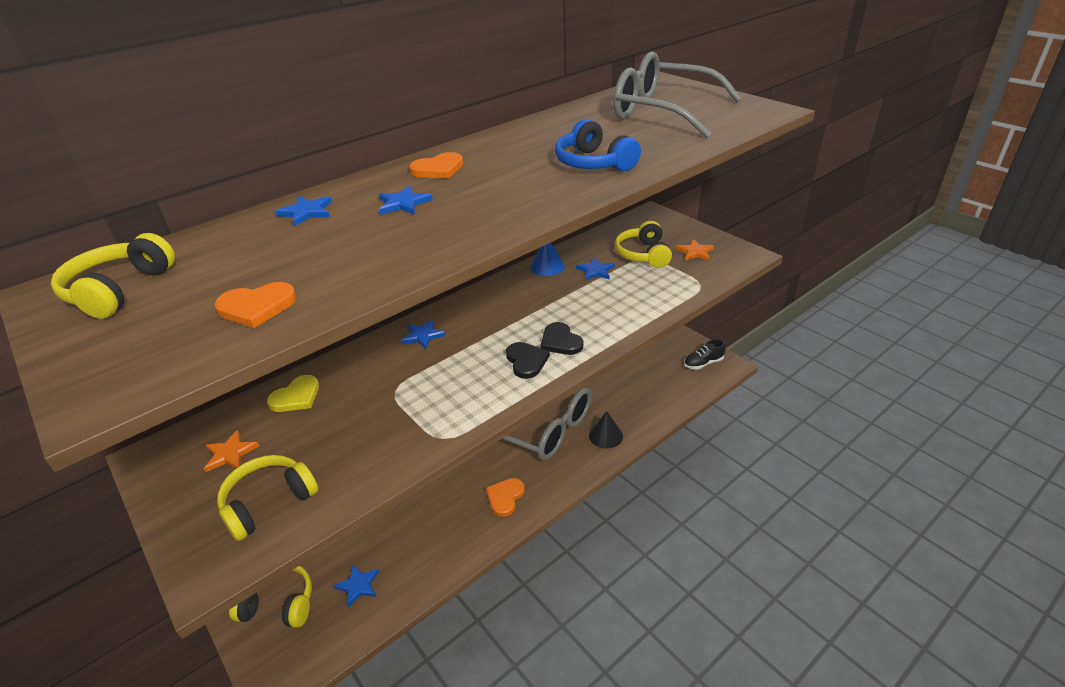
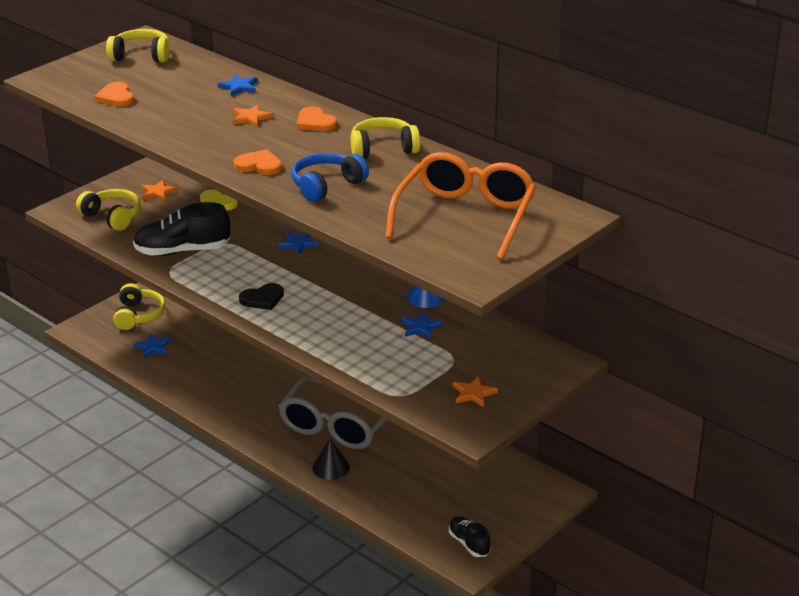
camera: 80 degrees right, 5 degrees down
blue star [379,186,433,215] -> orange star [232,104,274,127]
orange heart [486,478,525,517] -> orange heart moved to [234,149,282,175]
black heart [541,322,583,355] -> none
grey glasses [613,51,741,138] -> orange glasses [385,152,536,260]
yellow headphones [615,221,672,268] -> yellow headphones moved to [351,117,420,158]
none -> black shoe [133,202,231,256]

